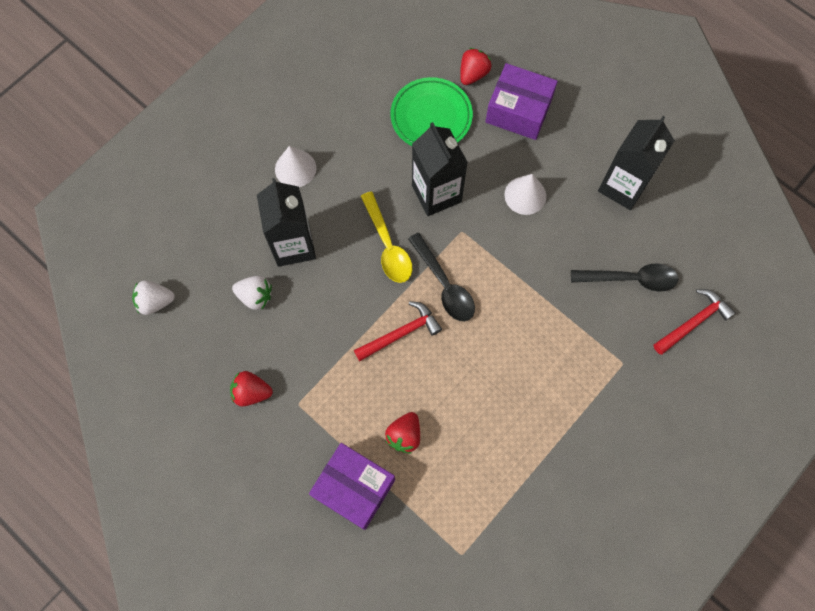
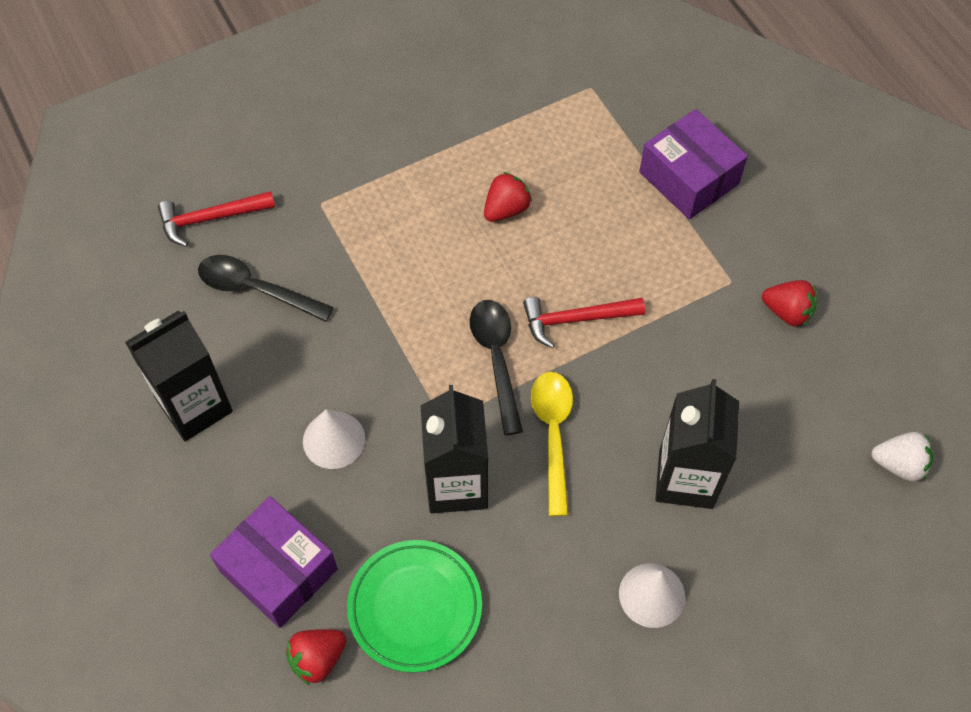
camera: 160 degrees left, 10 degrees down
white strawberry [232,276,272,310] -> none
red strawberry [385,412,420,454] -> red strawberry moved to [484,172,532,222]

